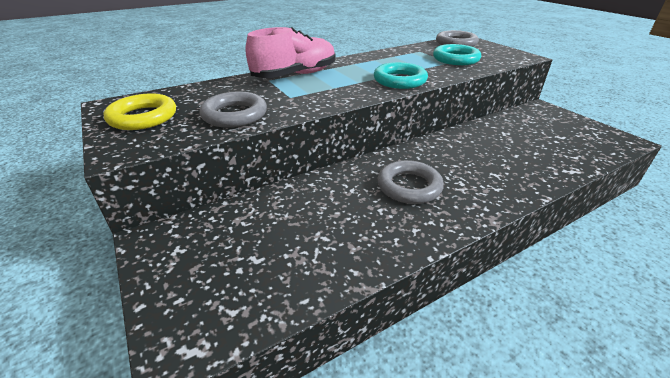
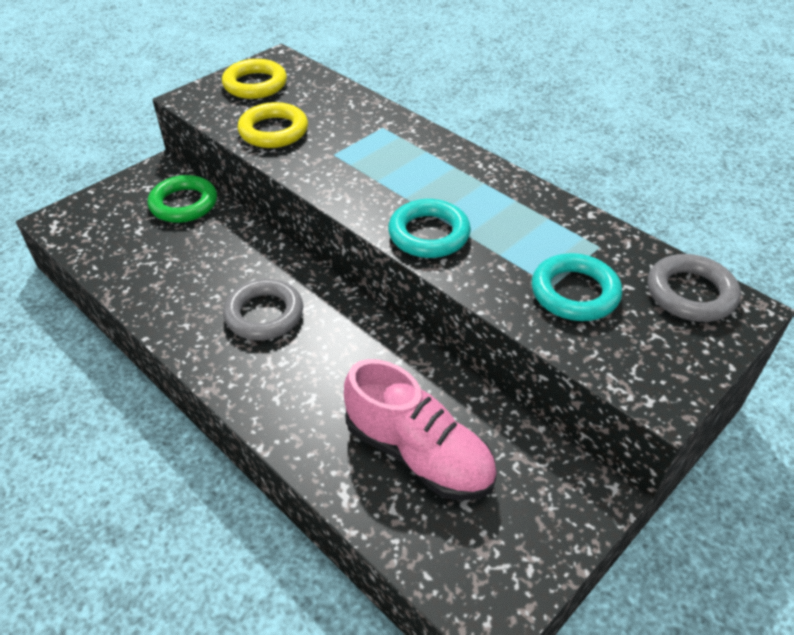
camera: 75 degrees right, 10 degrees up
grey ring [199,92,267,127] -> yellow ring [238,102,308,148]
pink shoe [246,27,336,78] -> pink shoe moved to [344,359,497,500]
none -> green ring [147,175,217,223]

